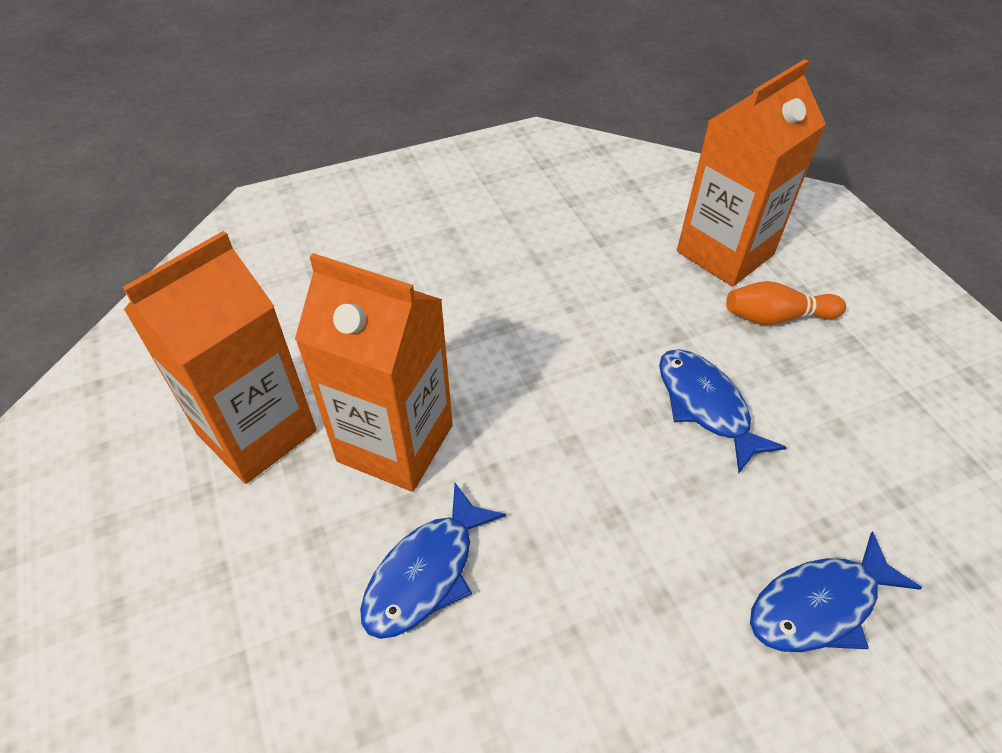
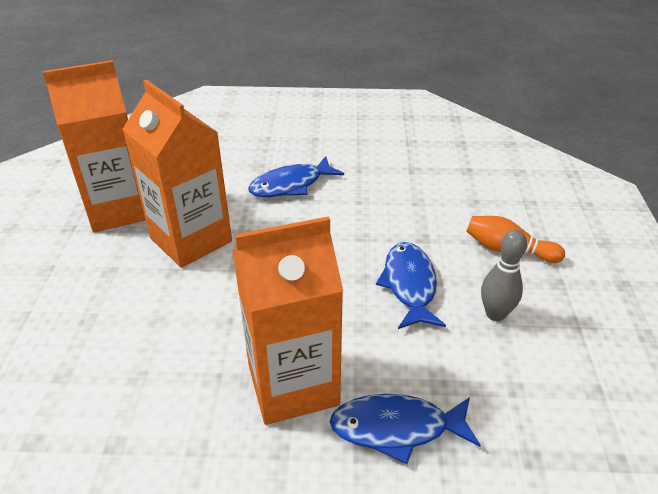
camera: 25 degrees right, 10 degrees down
blue fish [360,483,506,639] -> blue fish moved to [248,156,344,197]
orange carton [677,59,826,287] -> orange carton moved to [233,216,343,425]
none -> grey bowling pin [481,230,527,321]

